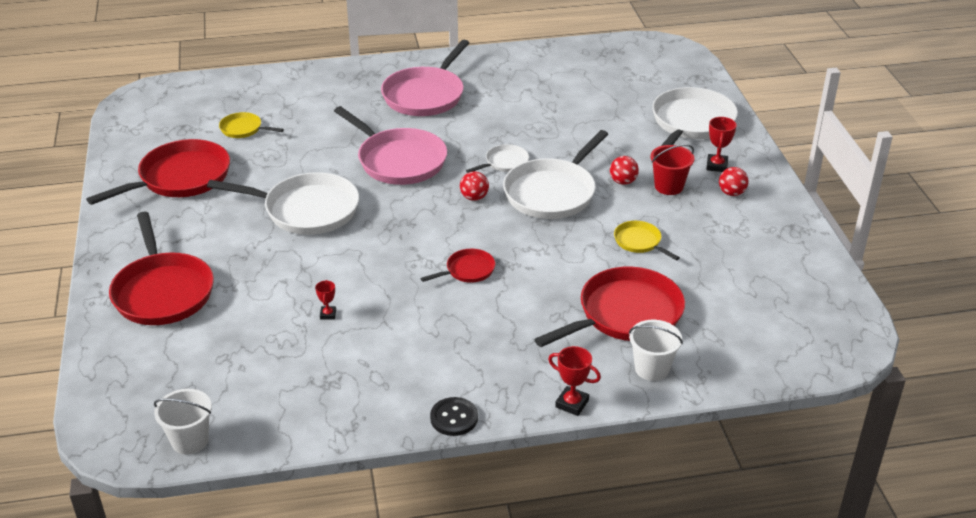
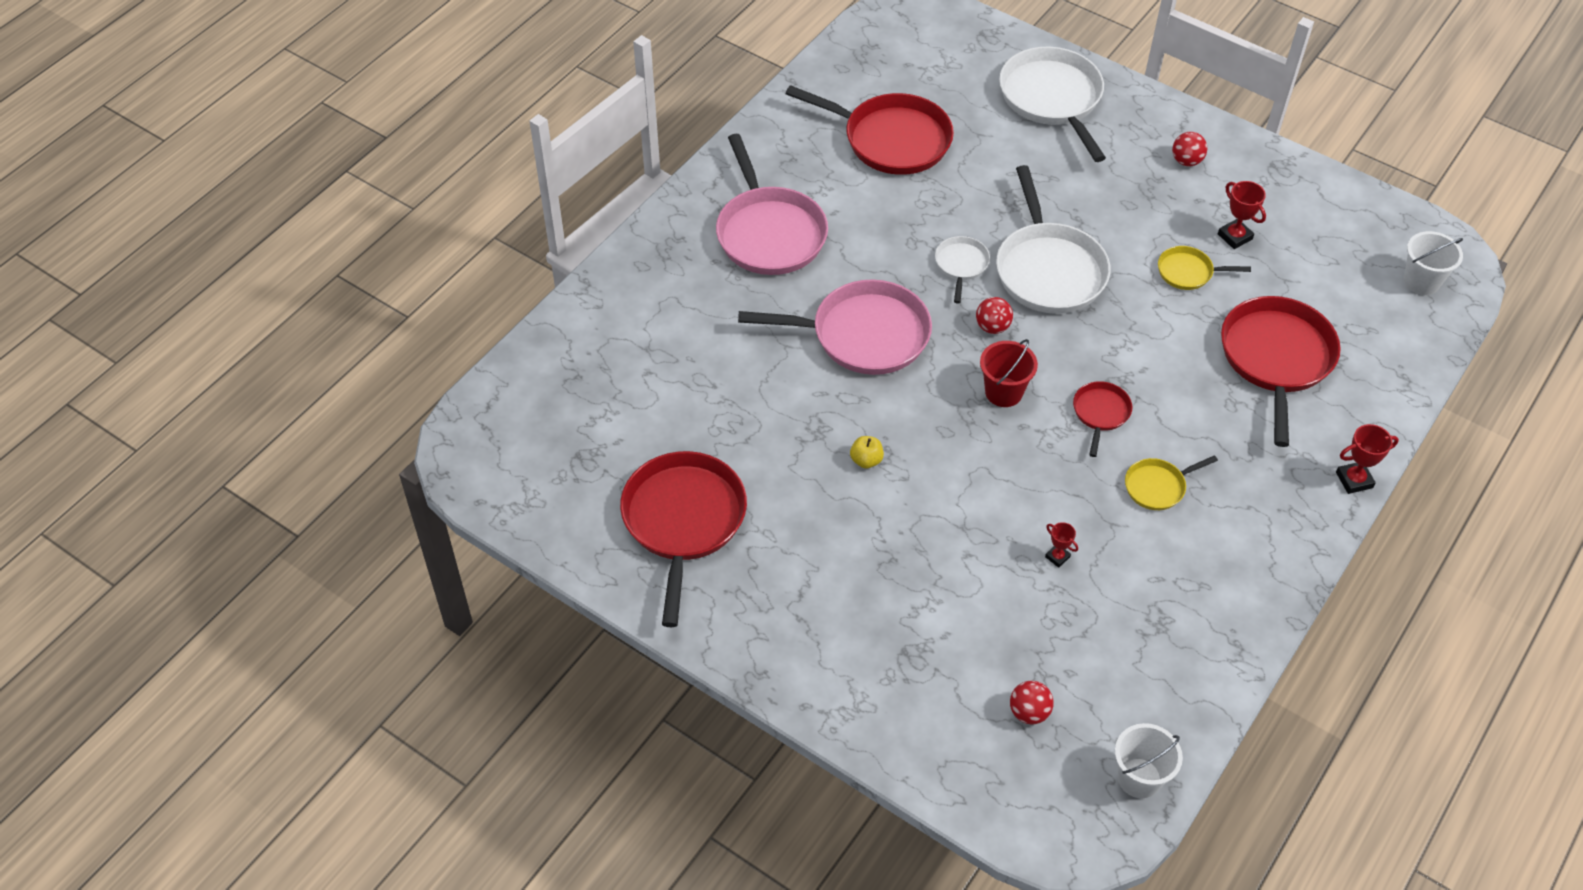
camera: 45 degrees left, 15 degrees up
red pan [109,212,214,325] -> red pan moved to [785,85,954,175]
white pan [207,172,359,235] -> yellow apple [850,436,884,469]
yellow pan [219,112,284,138] -> yellow pan moved to [1125,455,1218,510]
black button [430,397,478,436] -> none
red ball [610,156,639,185] -> red ball moved to [1010,681,1054,725]
white bucket [629,320,683,381] -> white bucket moved to [1404,231,1463,295]
red bucket [650,144,694,195] -> red bucket moved to [980,339,1038,407]
red trophy [706,117,737,172] -> red trophy moved to [1218,181,1266,249]

